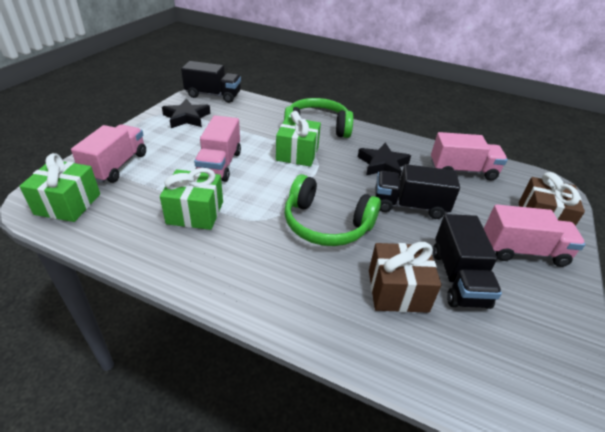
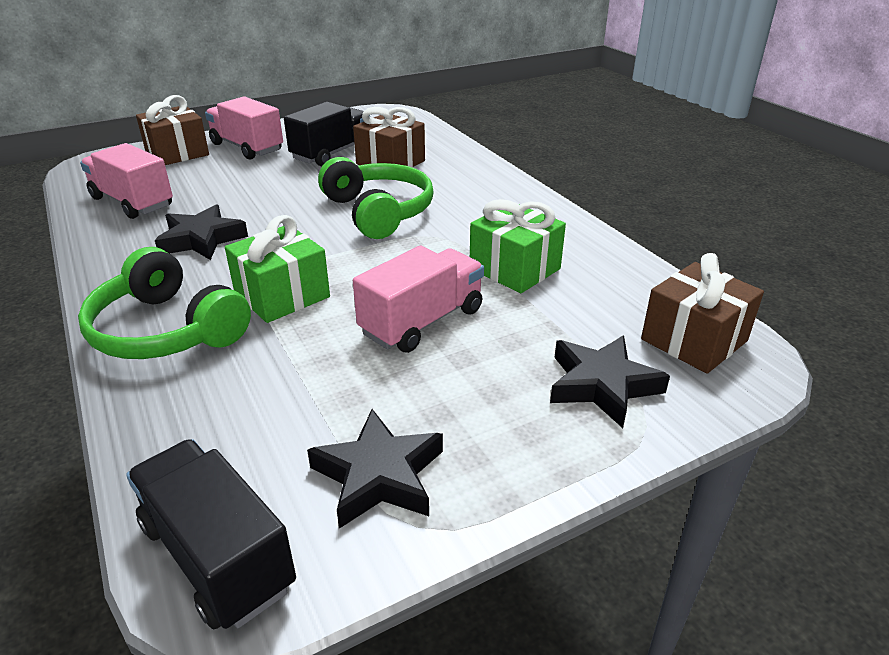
camera: 140 degrees left, 5 degrees down
green gift [19,153,100,222] -> brown gift [641,253,764,374]
pink truck [71,124,146,183] -> black star [550,335,670,428]
black truck [375,164,460,219] -> none

